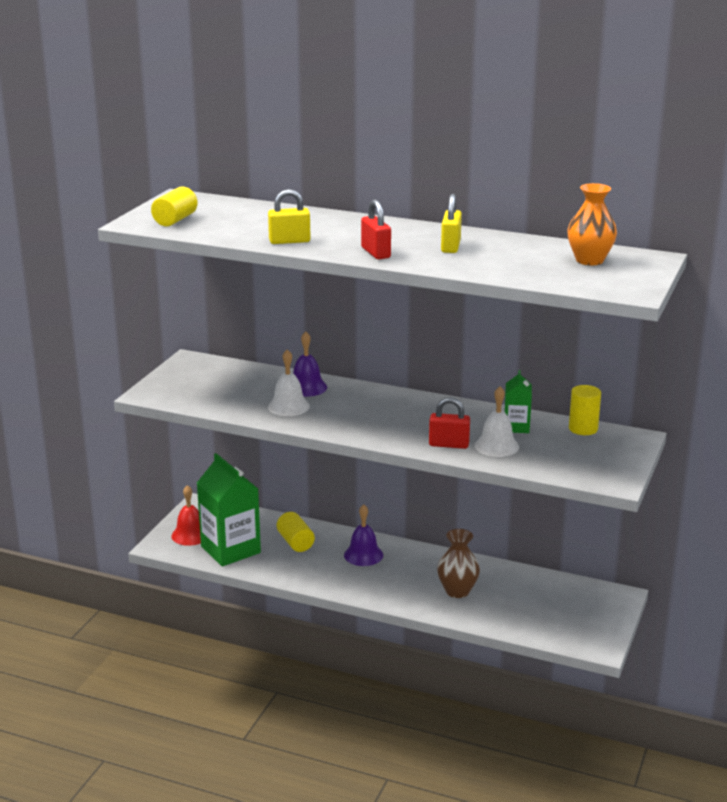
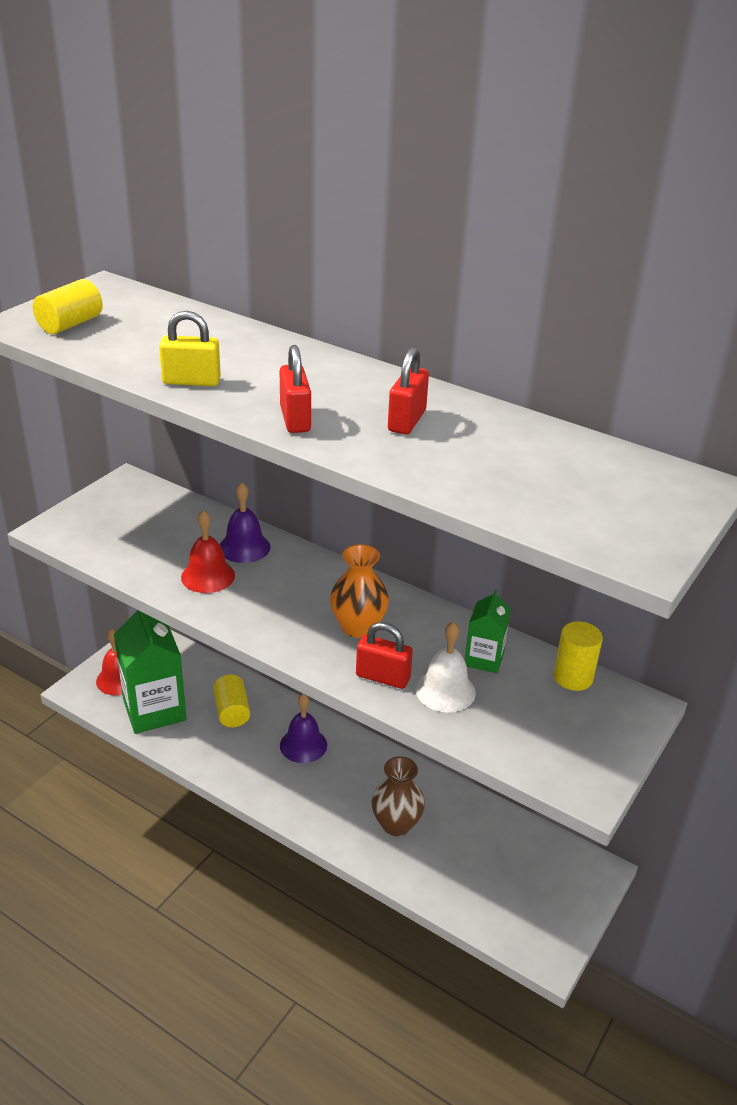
camera: 10 degrees right, 10 degrees up
white bell [268,349,310,416] -> red bell [181,510,235,593]
yellow padlock [441,194,462,253] -> red padlock [388,347,429,435]
orange vase [567,183,617,266] -> orange vase moved to [330,544,389,638]

